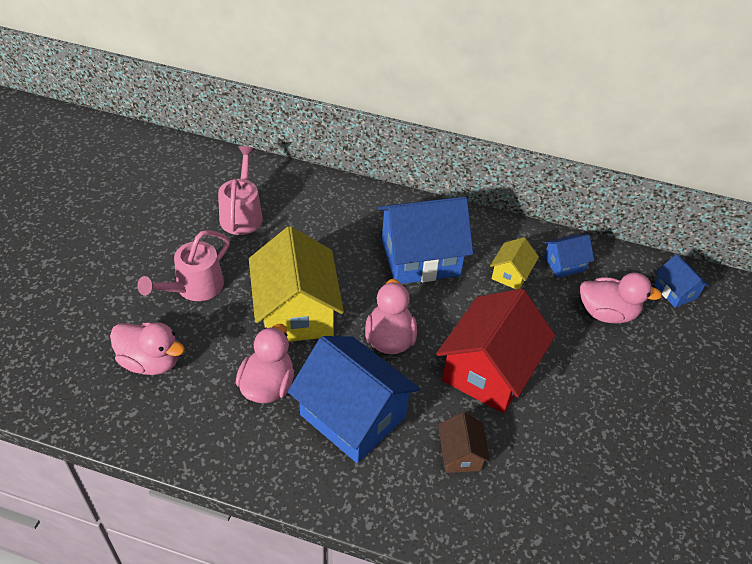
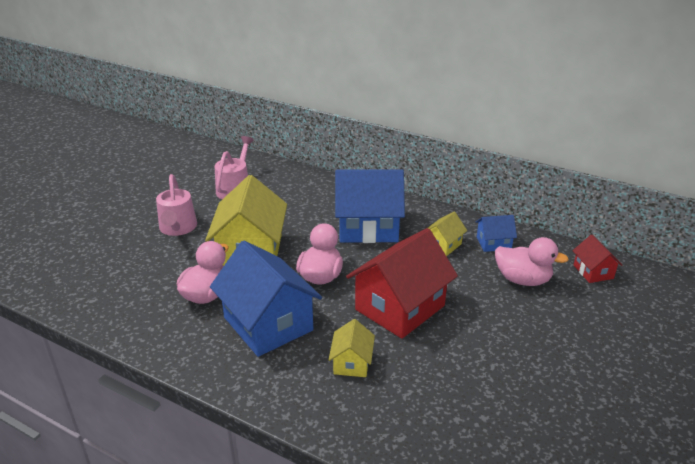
camera: 15 degrees right, 15 degrees down
pink duck [110,322,185,375] -> none
pink watering can [137,230,230,301] -> pink watering can turned 60 degrees counterclockwise [156,174,197,236]
brown house [438,412,490,473] -> yellow house [328,319,375,377]
blue house [654,254,709,308] -> red house [573,235,622,283]

